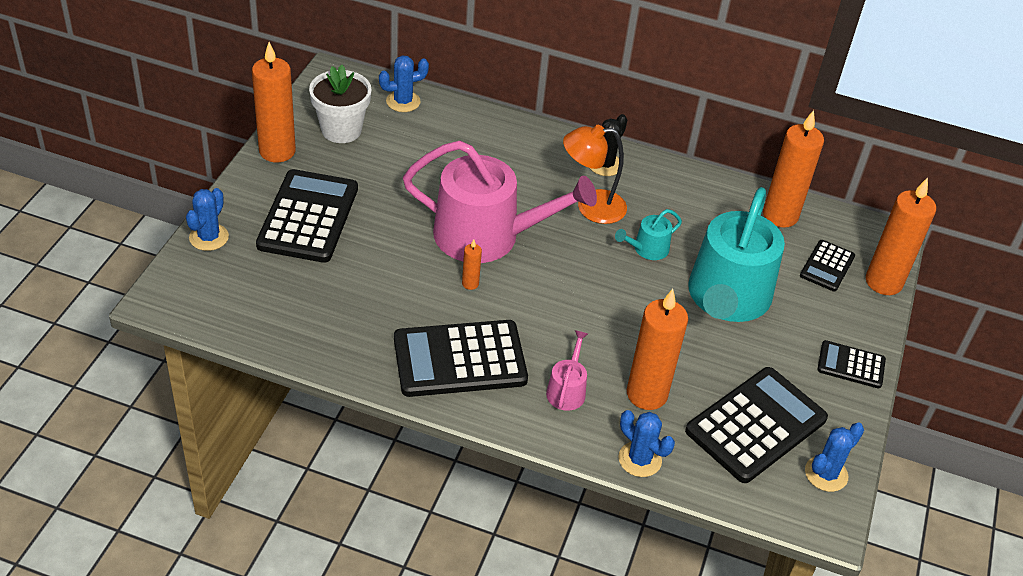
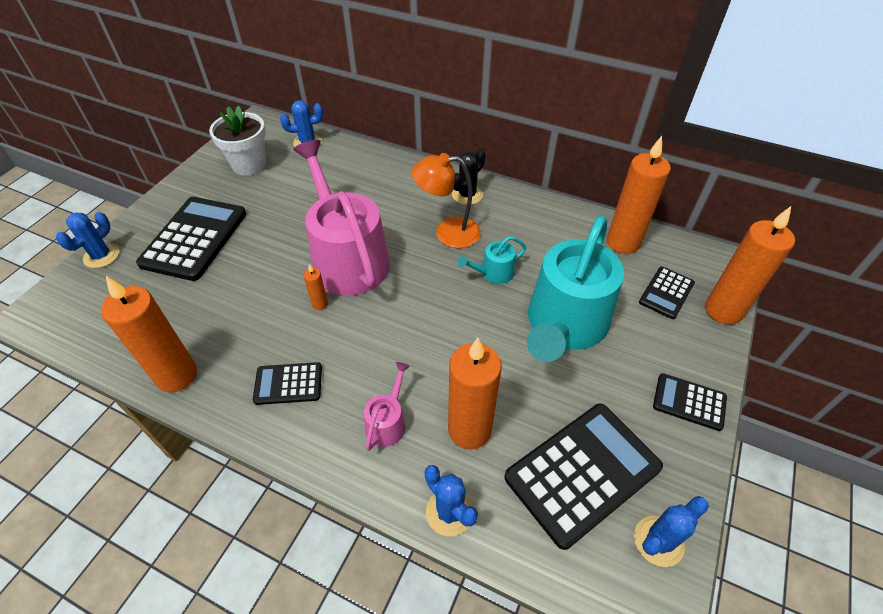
camera: 10 degrees right, 5 degrees up
orange candle [252,42,296,162] -> orange candle moved to [101,276,197,392]
black calculator [394,320,528,397] -> black calculator [253,362,322,405], size x0.52
pink watering can [403,141,597,263] -> pink watering can turned 135 degrees counterclockwise [293,140,390,296]

